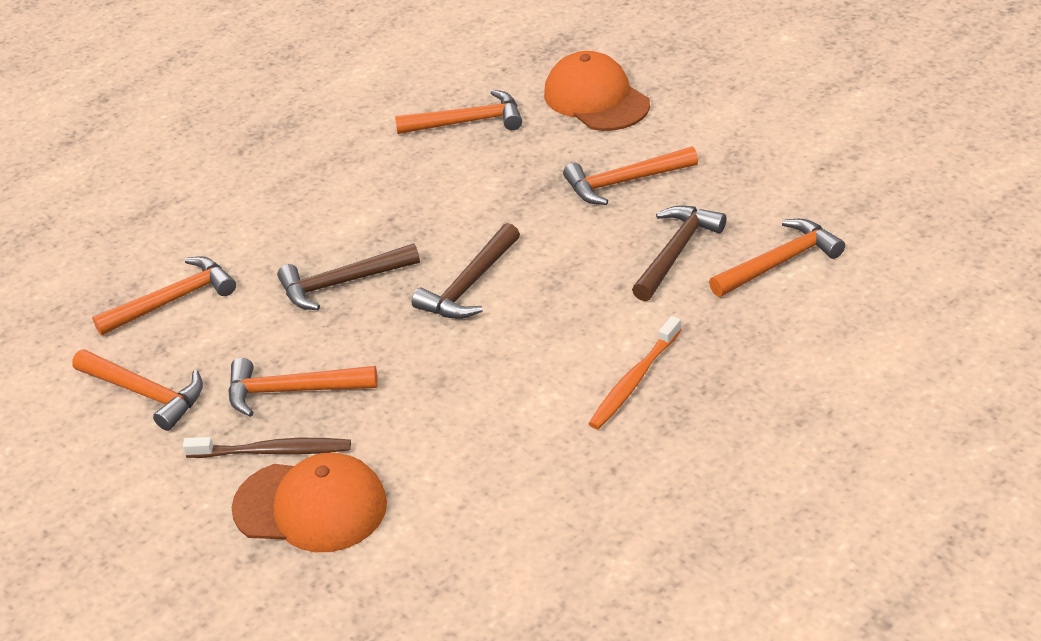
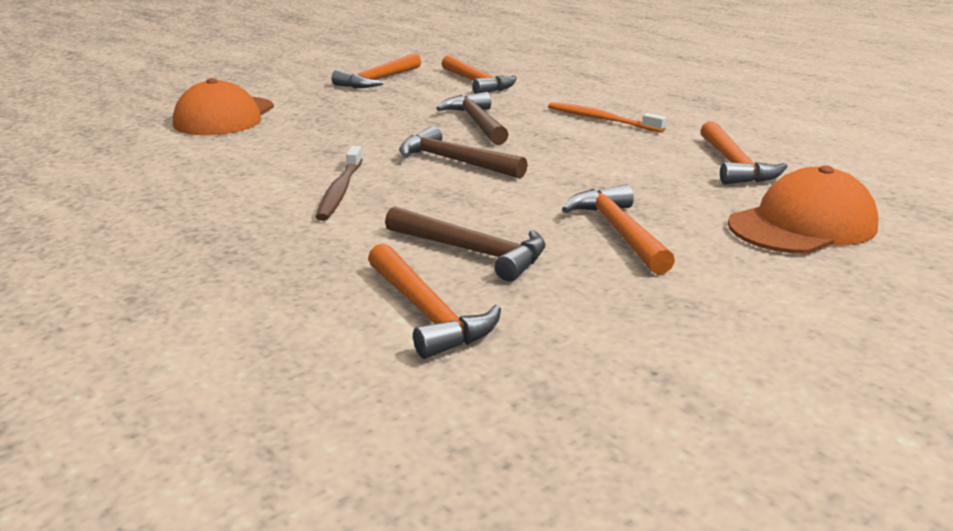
camera: 90 degrees right, 15 degrees down
brown toothbrush [183,437,351,458] -> brown toothbrush moved to [316,146,363,221]
orange hammer [228,358,378,417] -> none
orange toothbrush [588,316,681,429] -> orange toothbrush moved to [548,102,667,133]

